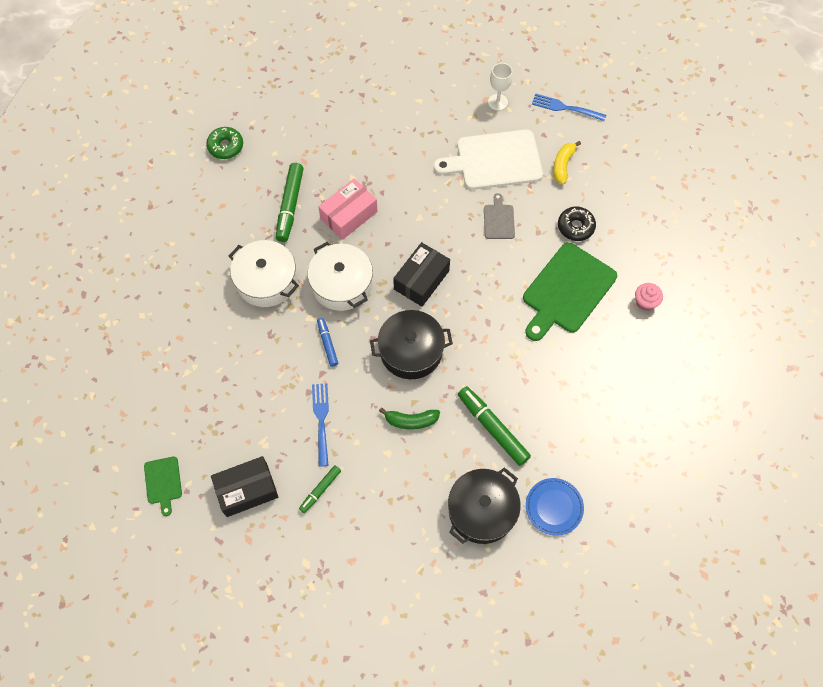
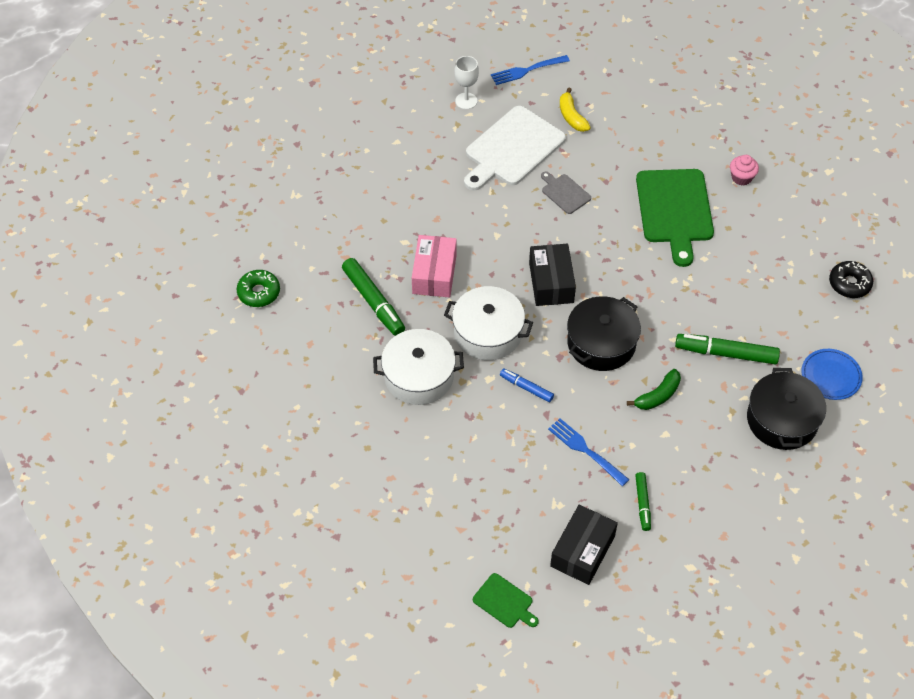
camera: 40 degrees left, 10 degrees down
black donut [558,207,596,241] -> black donut moved to [829,261,873,298]

